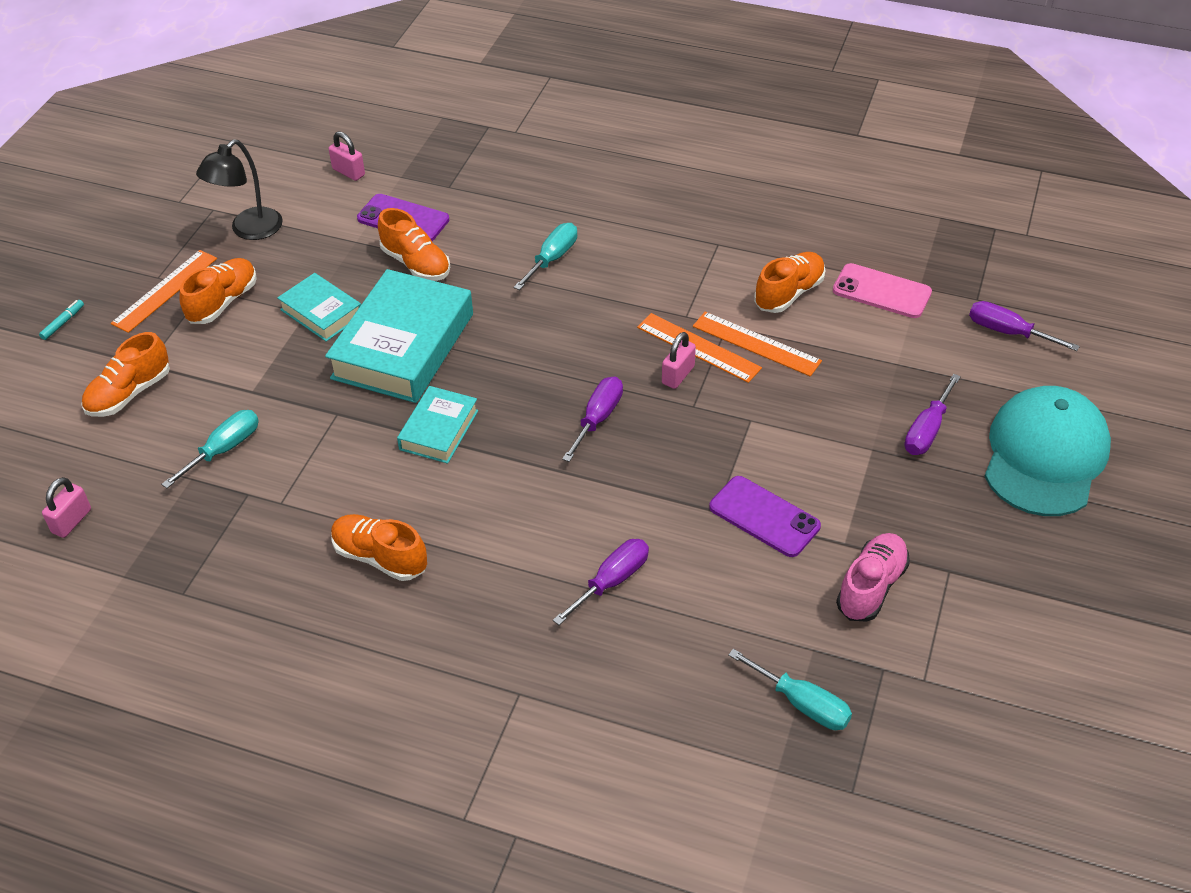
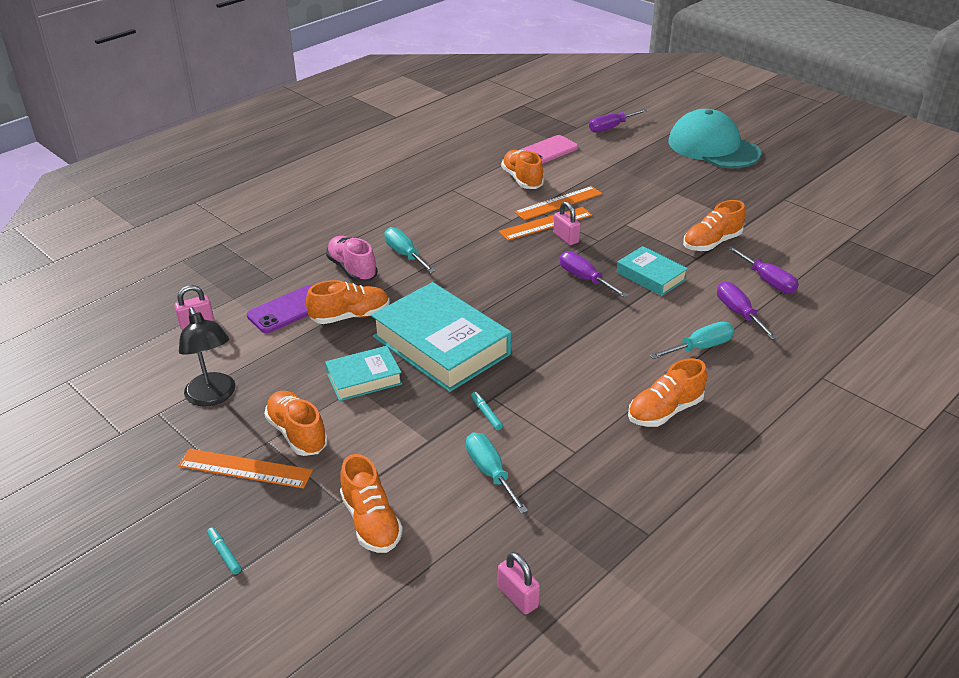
camera: 65 degrees left, 10 degrees down
orange ruler [111,250,217,333] -> orange ruler turned 45 degrees counterclockwise [178,449,313,489]
turquoise book [397,386,478,464] -> turquoise book moved to [617,246,688,296]
purple phone [709,476,821,557] -> orange shoe [683,200,746,251]
turquoise screwdriver [728,649,852,730] -> turquoise screwdriver moved to [649,322,734,359]
pink shoe [836,533,910,622] -> pink shoe moved to [326,236,378,282]
purple screwdriver [904,374,961,455] -> purple screwdriver moved to [727,246,799,294]
none -> turquoise marker [471,392,503,430]

